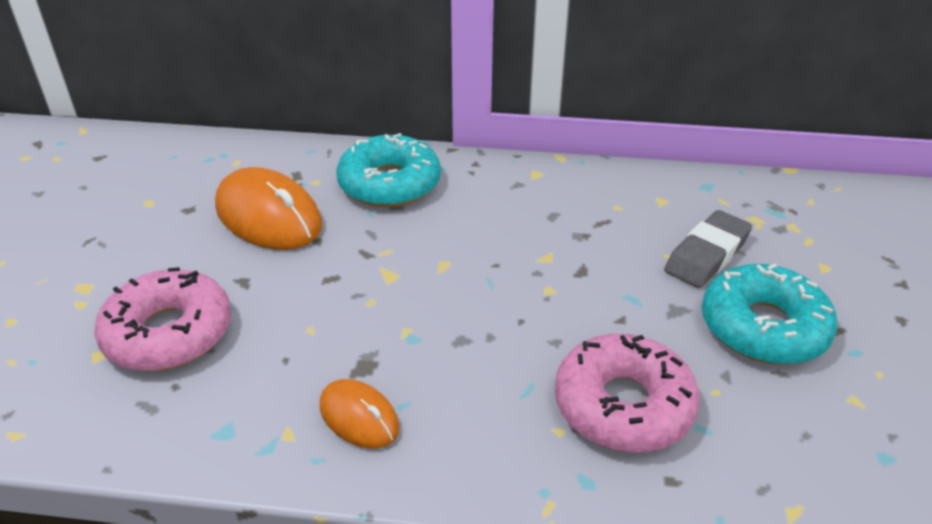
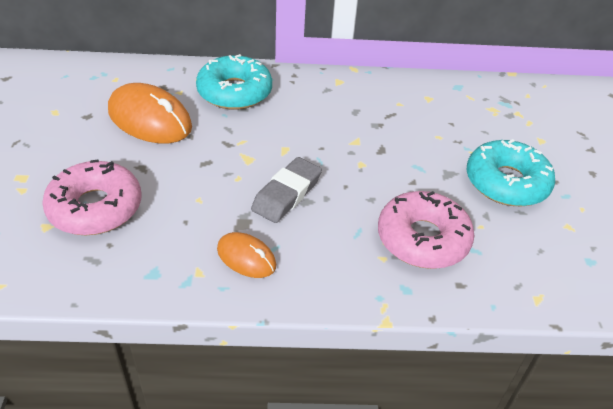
camera: 10 degrees left, 5 degrees up
grey eraser [664,210,752,288] -> grey eraser moved to [251,157,322,223]

